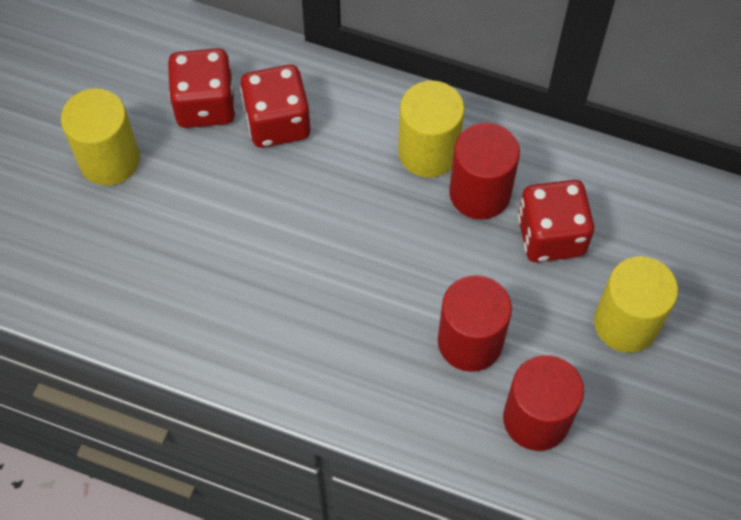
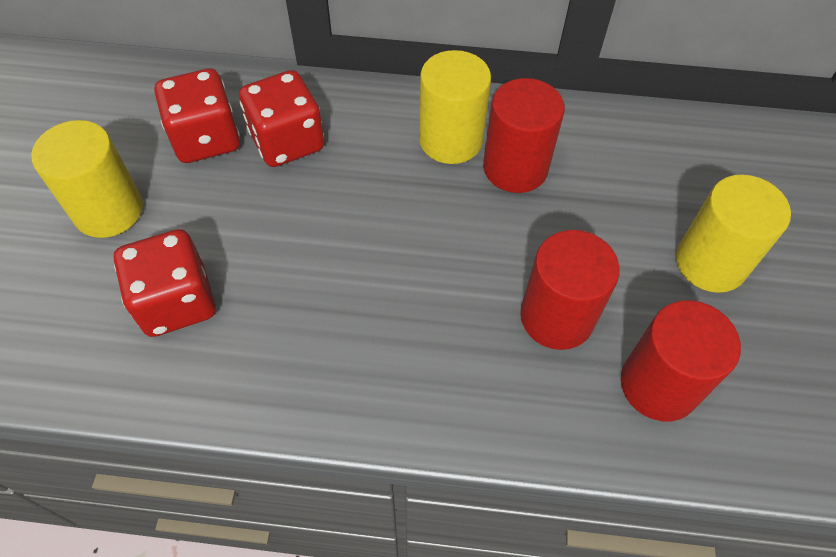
camera: 15 degrees left, 5 degrees down
red dice [518,180,594,262] -> red dice moved to [114,229,215,337]

